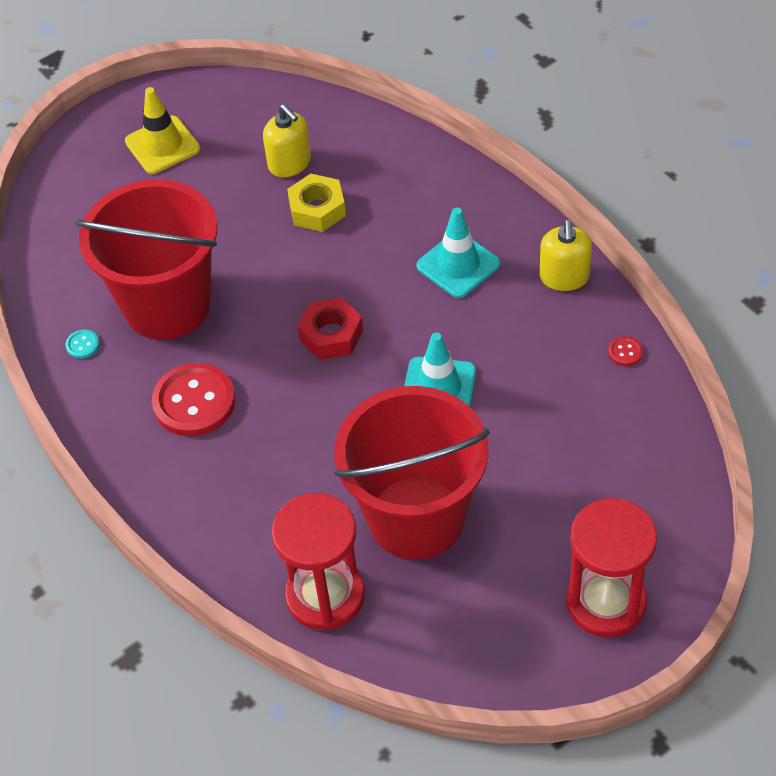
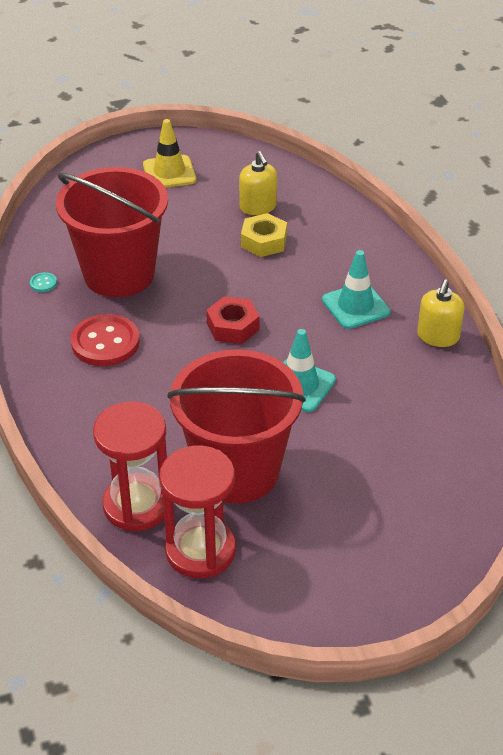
camera: 15 degrees right, 10 degrees down
red hourglass [566,498,657,637] -> red hourglass moved to [159,446,236,578]
red button [608,336,643,366] -> none

